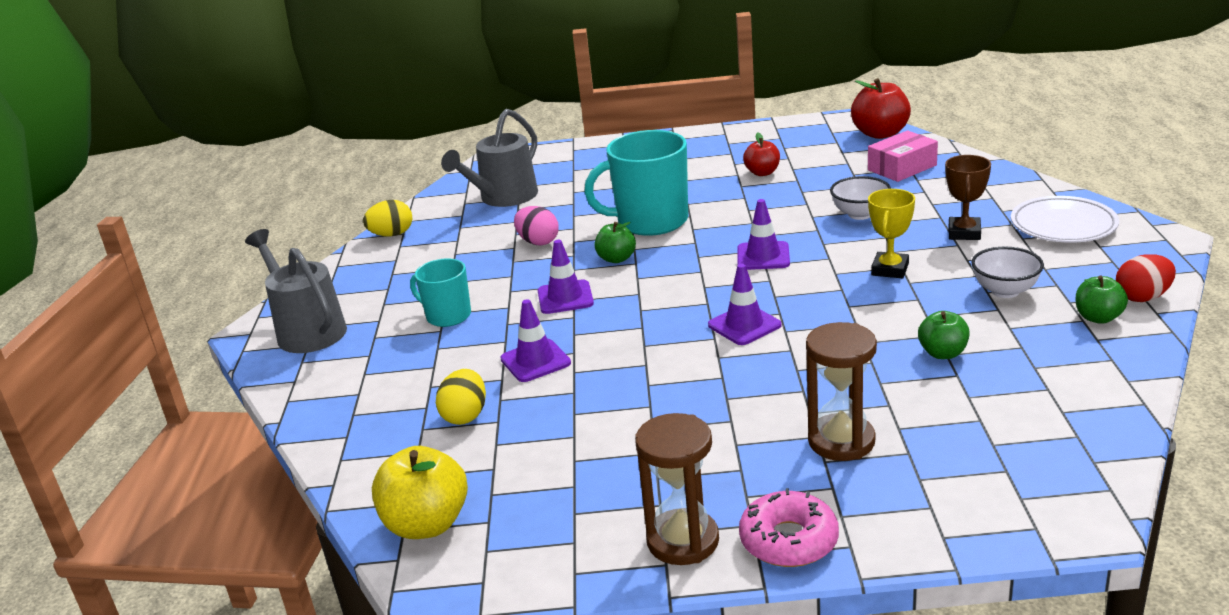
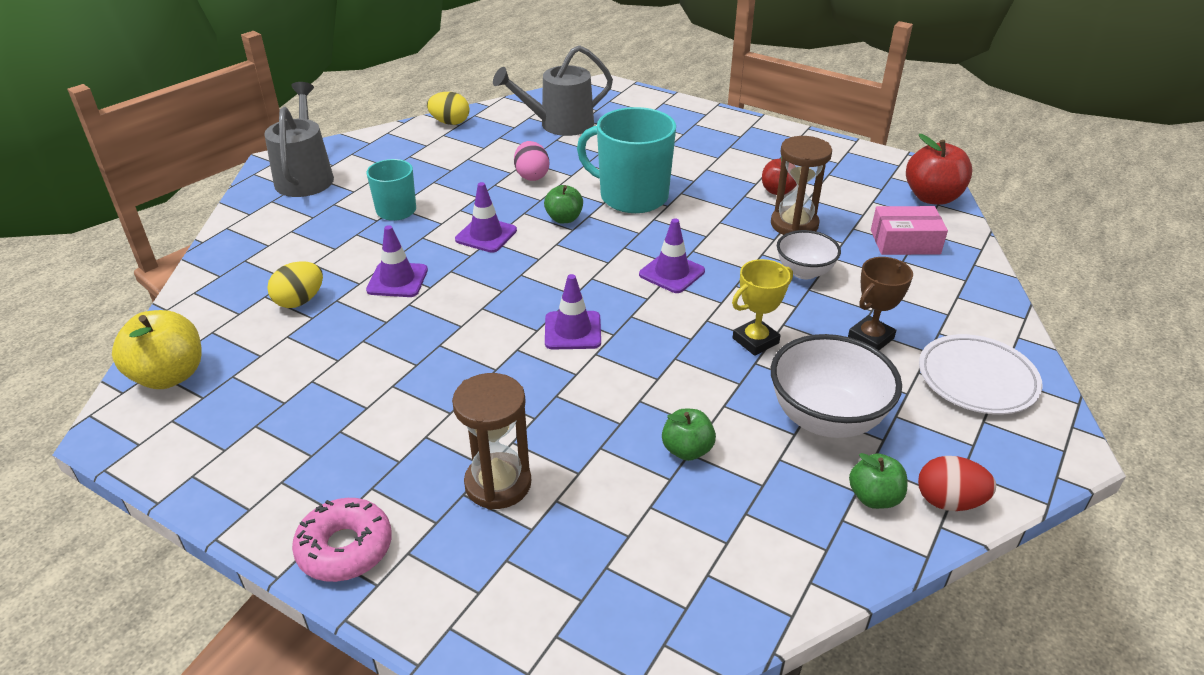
camera: 30 degrees right, 10 degrees up
brown hourglass [635,413,719,565] -> brown hourglass moved to [771,136,832,235]
white bowl [971,247,1044,298] -> white bowl [771,334,902,438], size x1.65

